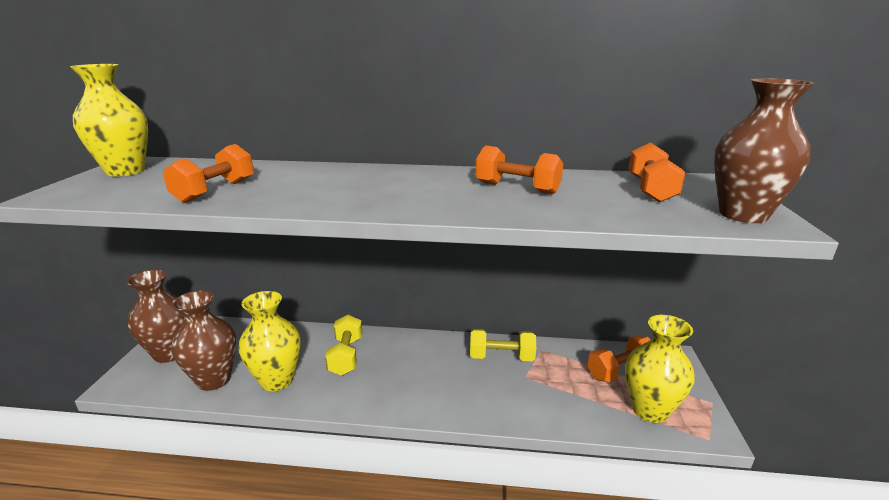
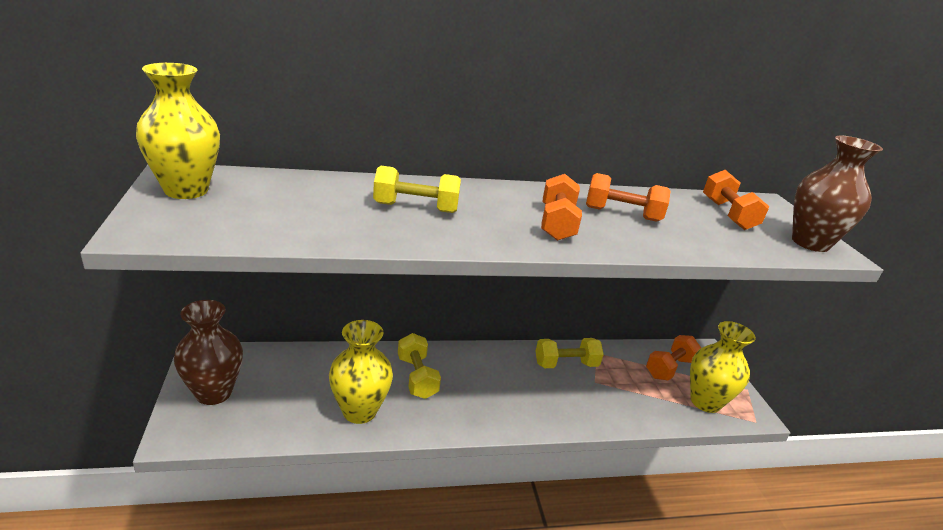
camera: 20 degrees left, 5 degrees up
orange dumbbell [163,144,254,203] -> orange dumbbell moved to [541,174,582,241]
brown vase [171,290,236,391] -> none
none -> yellow dumbbell [373,166,461,213]

